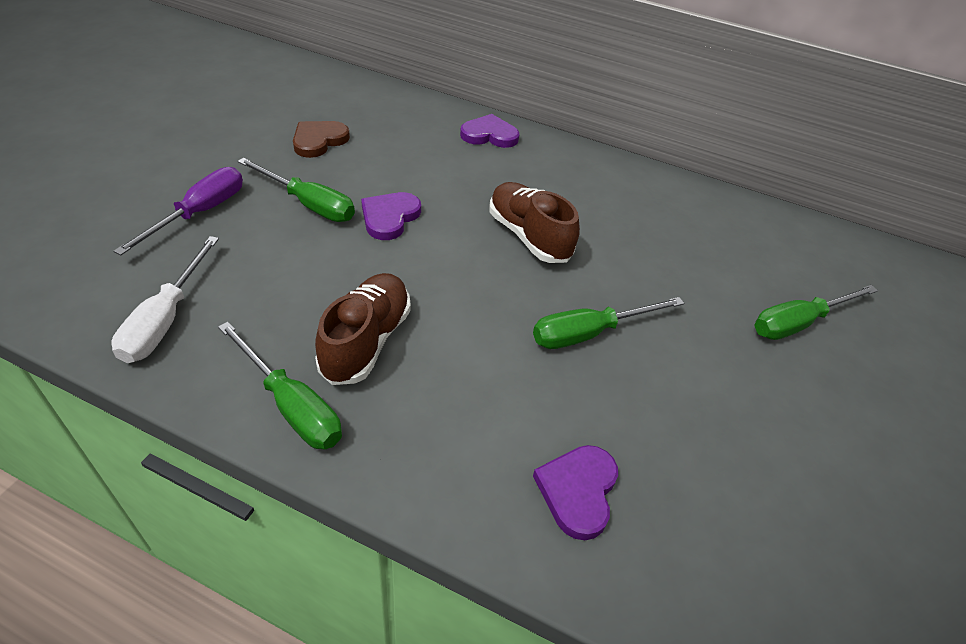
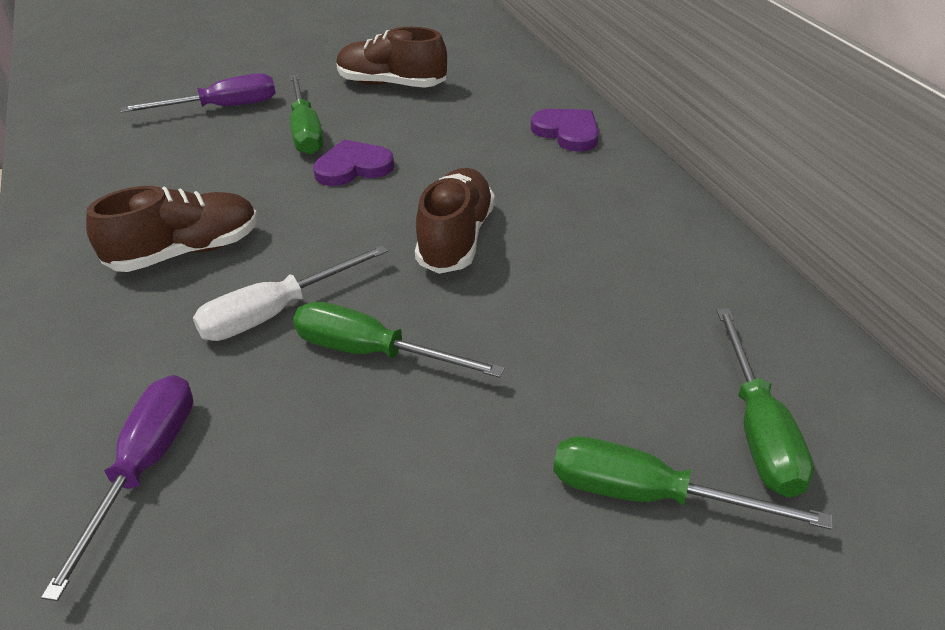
camera: 50 degrees right, 5 degrees down
white screwdriver [111,236,219,363] -> white screwdriver moved to [193,245,388,341]
green screwdriver [218,322,342,449] -> green screwdriver moved to [717,308,814,498]
brown heart [293,121,350,158] -> brown shoe [336,27,447,88]
purple heart [533,445,618,540] -> purple screwdriver [41,375,193,601]

